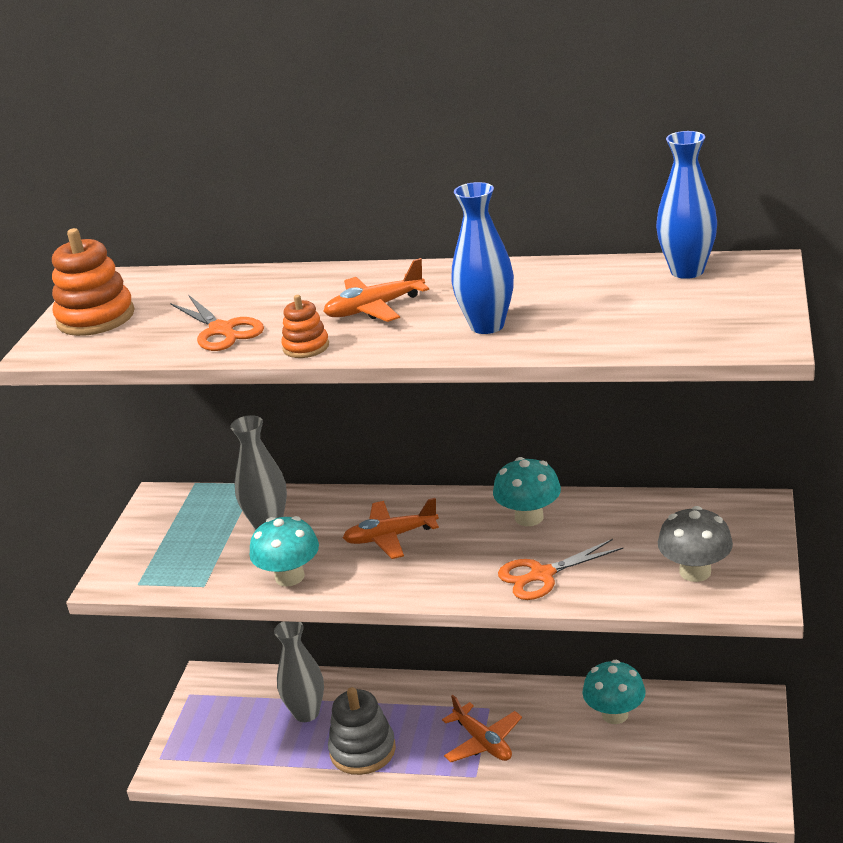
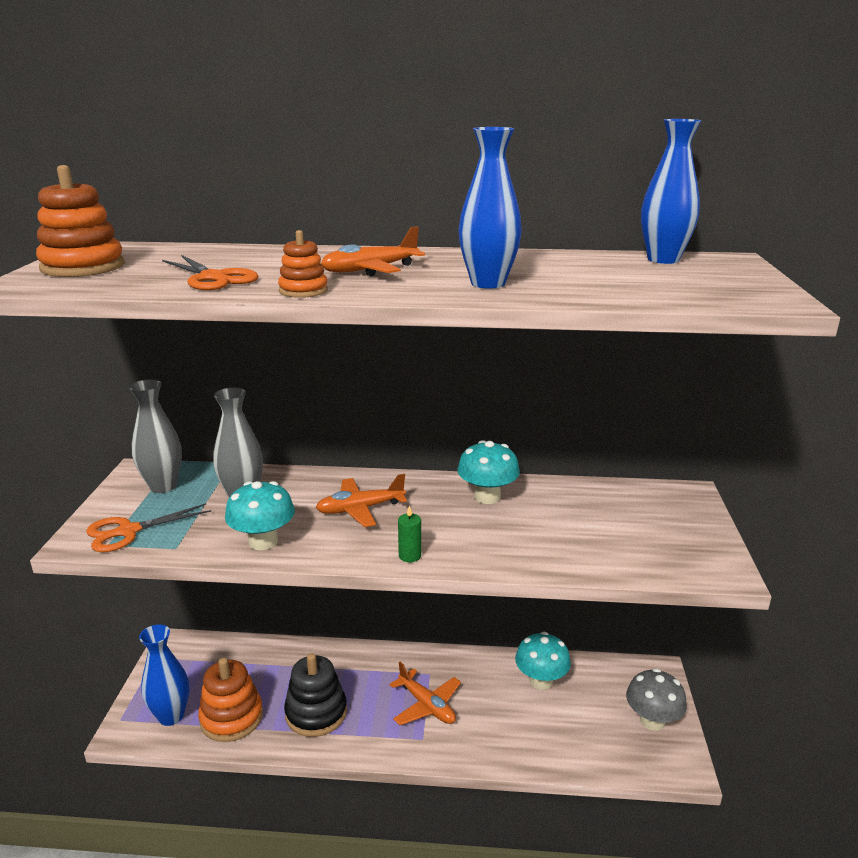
camera: 10 degrees left, 5 degrees down
grey vase [274,621,324,722] -> grey vase moved to [129,379,182,493]
grey stacking toy [328,687,396,775] -> black stacking toy [284,653,347,737]
orange scissors [498,539,623,600] -> orange scissors moved to [86,503,211,552]
grey mushroom [658,506,733,582] -> grey mushroom moved to [626,668,687,731]
none -> blue vase [139,624,189,726]
none -> orange stacking toy [198,658,263,742]
none -> green candle [398,506,421,562]

